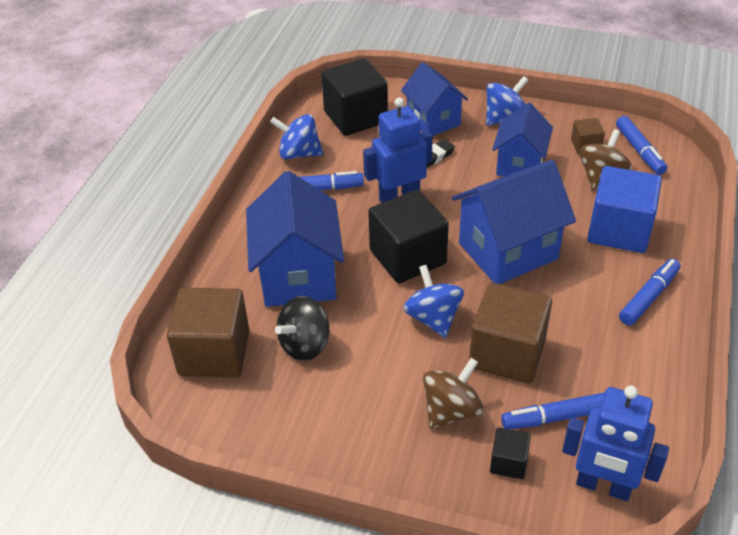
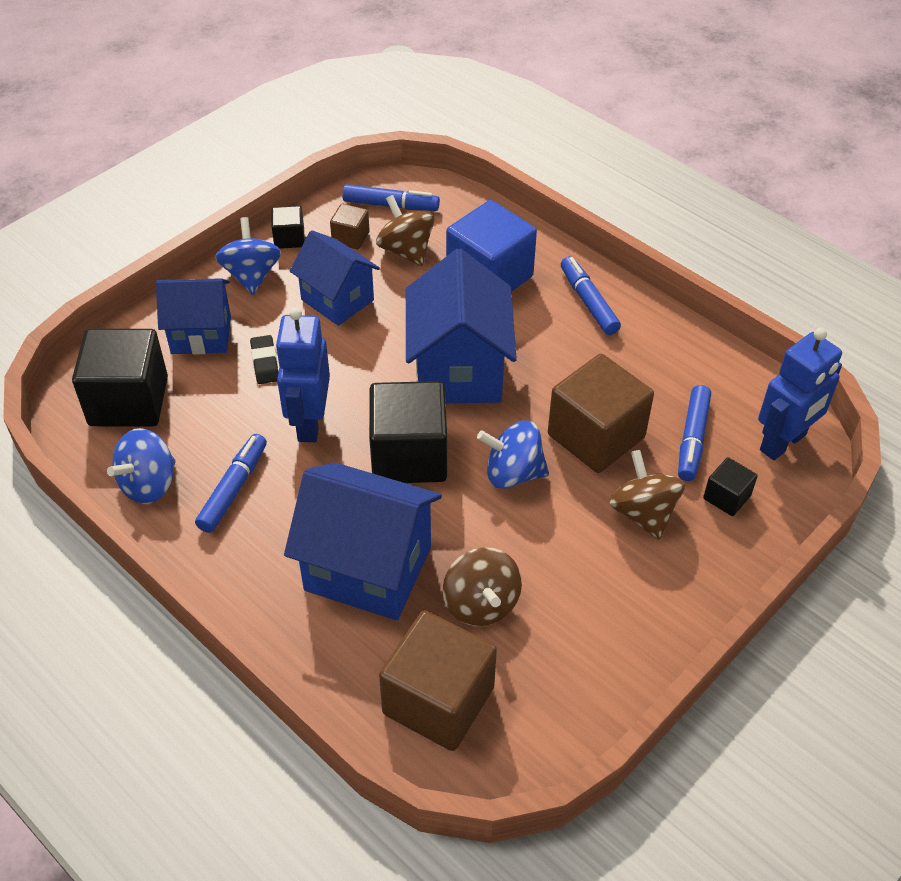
camera: 65 degrees left, 5 degrees up
black spinning top [275,296,329,361] -> brown spinning top [443,547,522,626]
none -> black cube [271,206,305,249]

